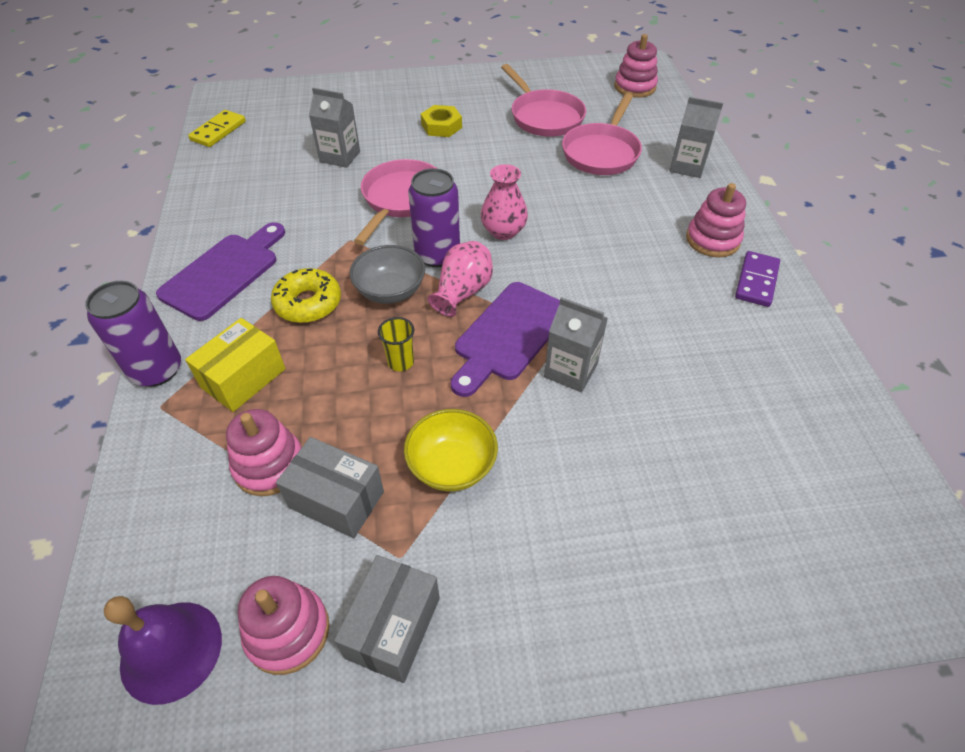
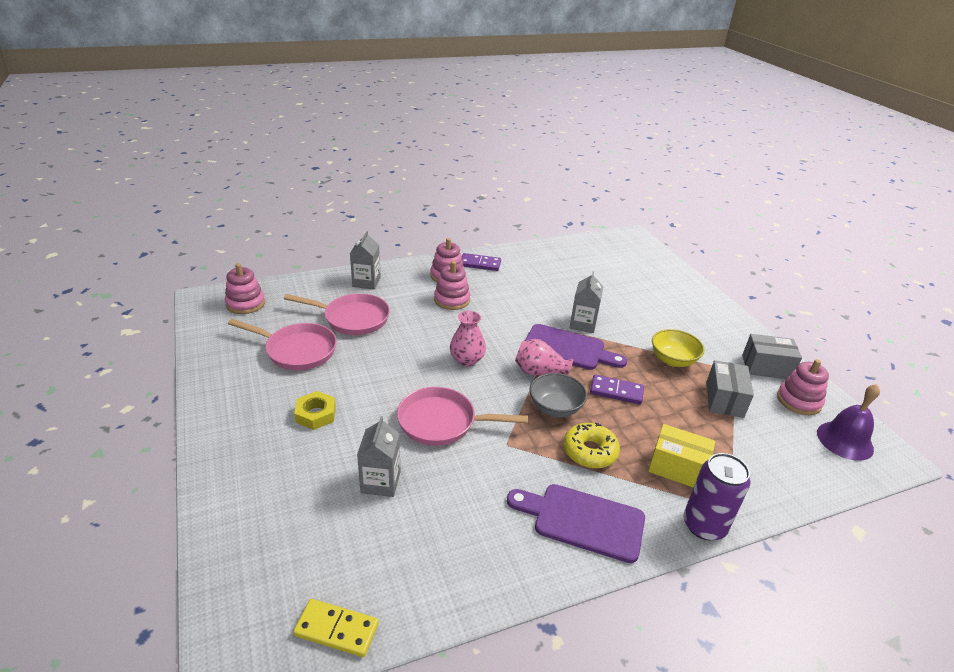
camera: 105 degrees left, 15 degrees down
pink stacking toy [226,409,302,496] -> pink stacking toy moved to [434,261,470,310]
yellow cup [378,317,414,371] -> purple domino [590,374,644,405]
purple can [408,168,460,267] -> none
pink pan [501,64,586,137] -> pink pan turned 60 degrees clockwise [228,319,337,370]

